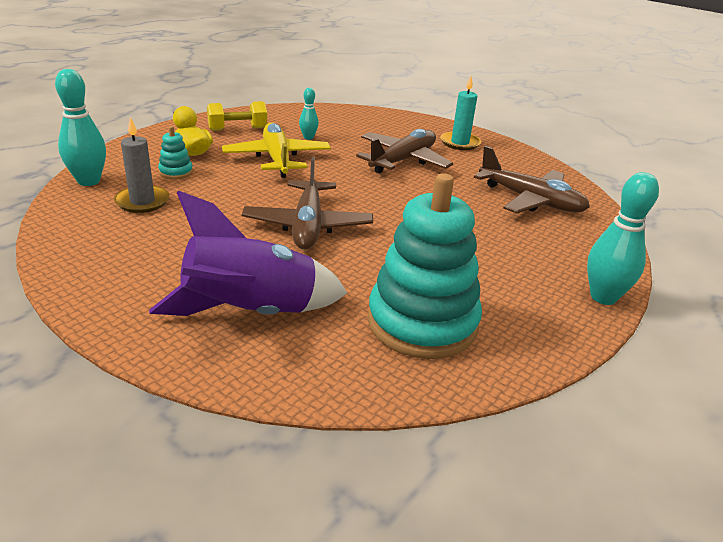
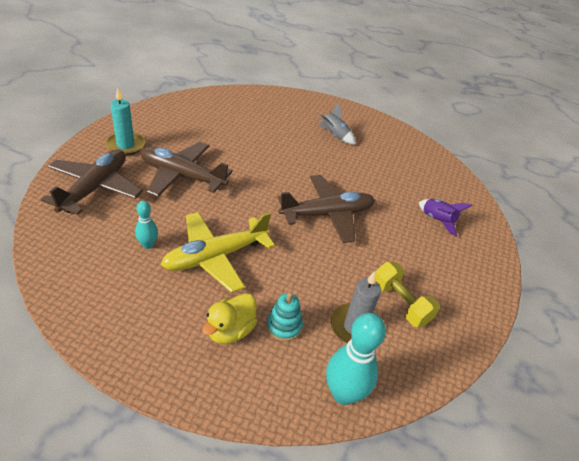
camera: 110 degrees left, 10 degrees up
purple rocket [149,190,347,316] -> purple rocket [419,199,472,236], size x0.47
yellow dumbbell [207,101,267,131] -> yellow dumbbell moved to [375,262,440,327]
turquoise stacking toy [368,173,482,359] -> none
brown plane [474,146,590,213] -> brown plane moved to [41,150,143,215]
turquoise bowling pin [587,172,659,305] -> none
none -> grey rocket [318,103,355,145]

